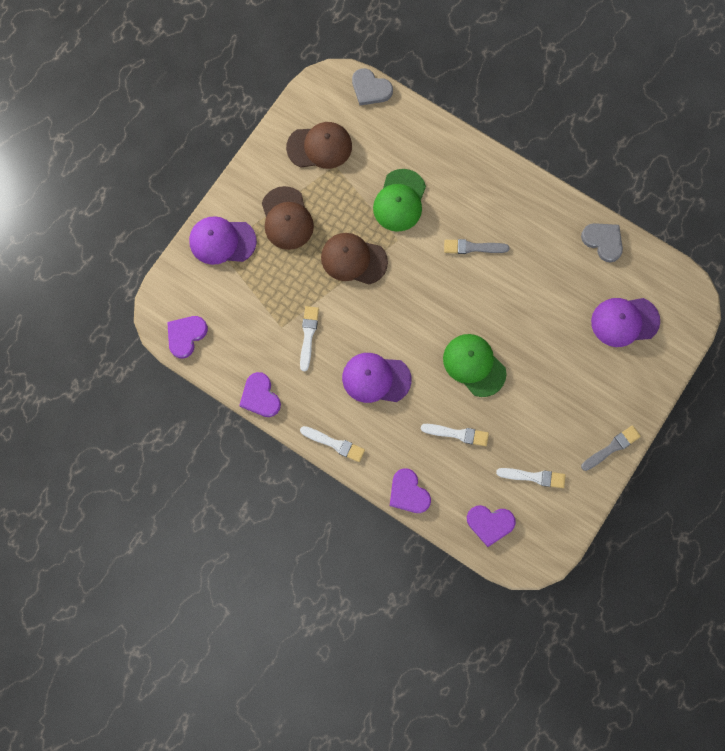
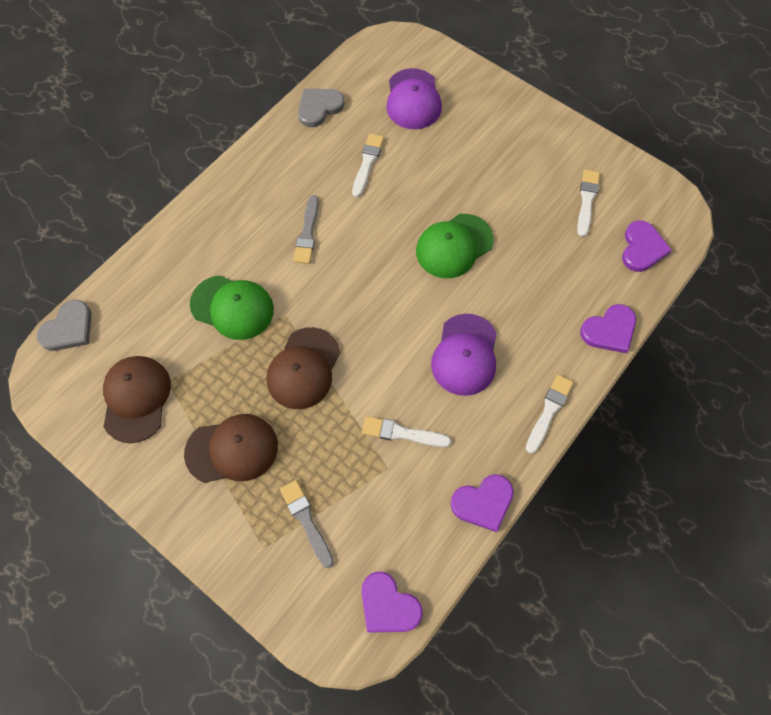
camera: 85 degrees left, 10 degrees down
purple cap [189,216,257,265] -> none
white brush [421,424,489,446] -> white brush moved to [352,134,384,197]
grey brush [581,425,641,471] -> grey brush moved to [280,480,334,568]

